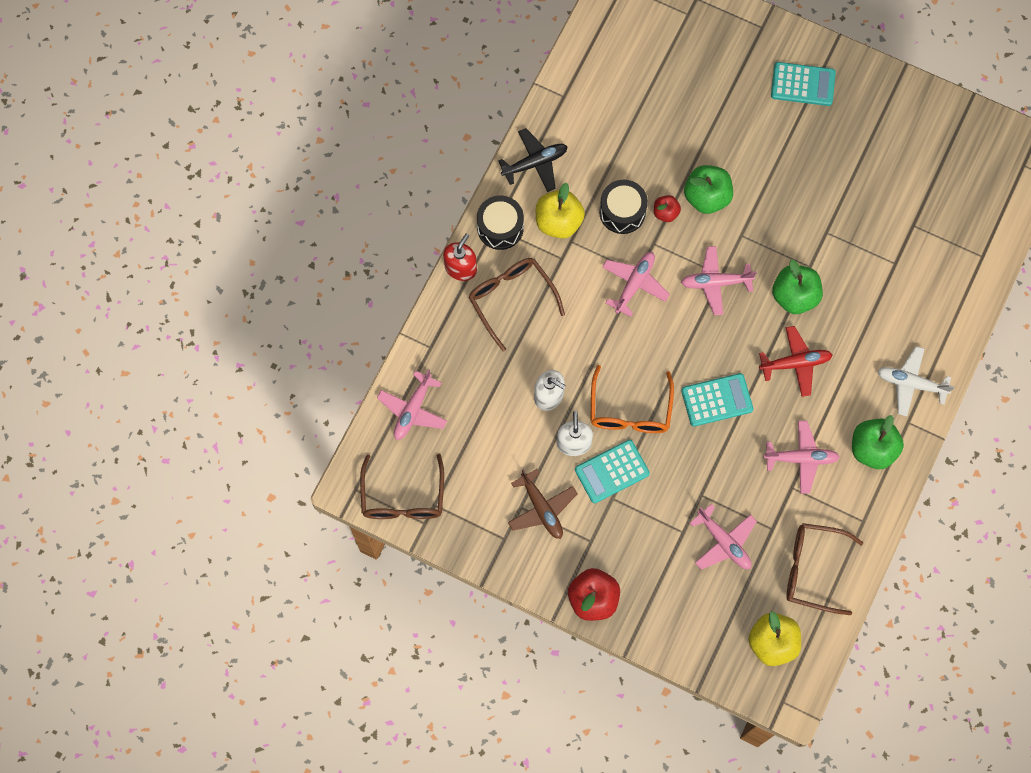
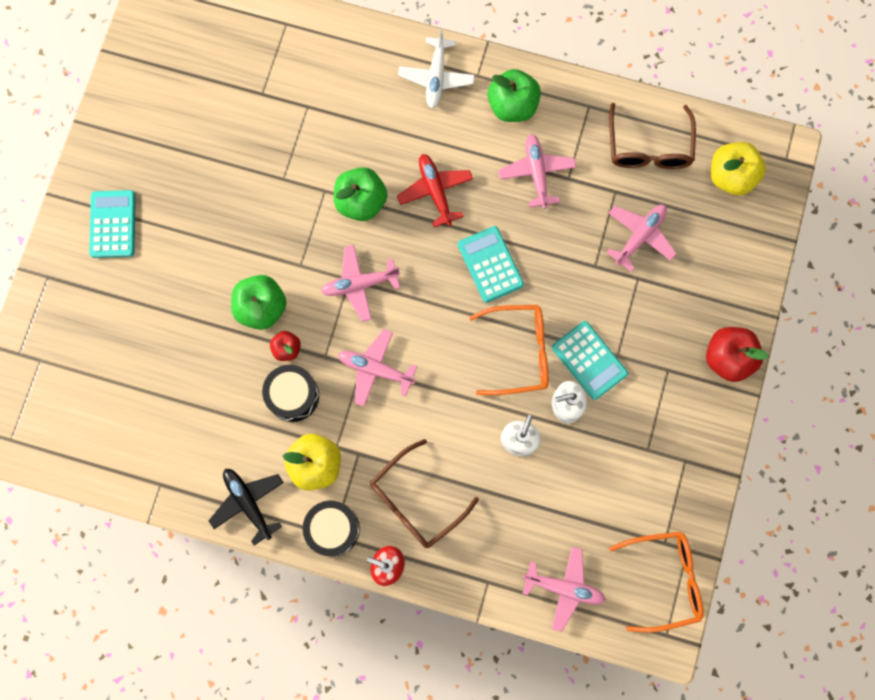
camera: 100 degrees left, 5 degrees up
brown glasses [360,454,444,519] -> orange glasses [609,532,704,633]
brown plane [508,469,577,539] -> none
pink plane [681,246,757,315] -> pink plane turned 90 degrees clockwise [321,245,400,322]

